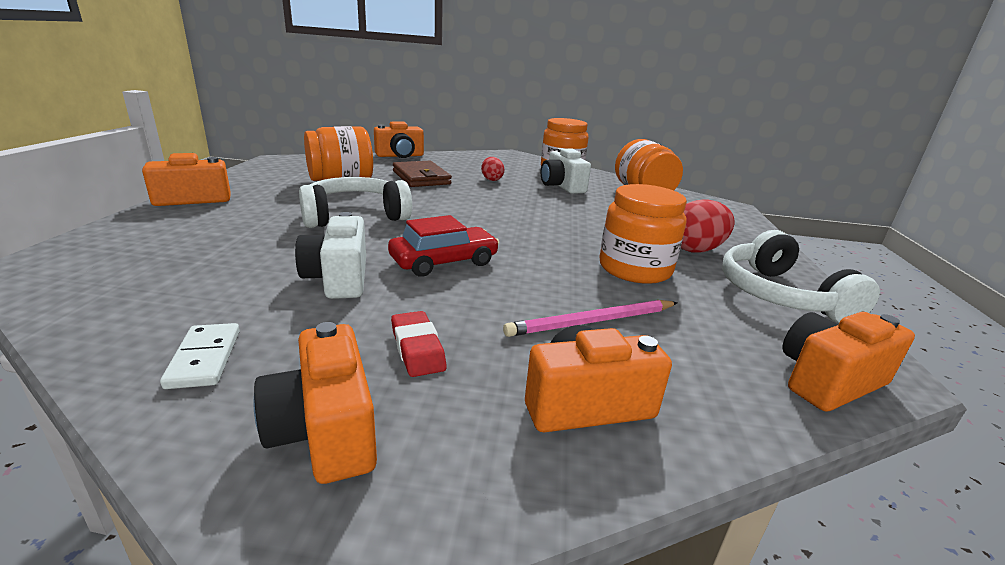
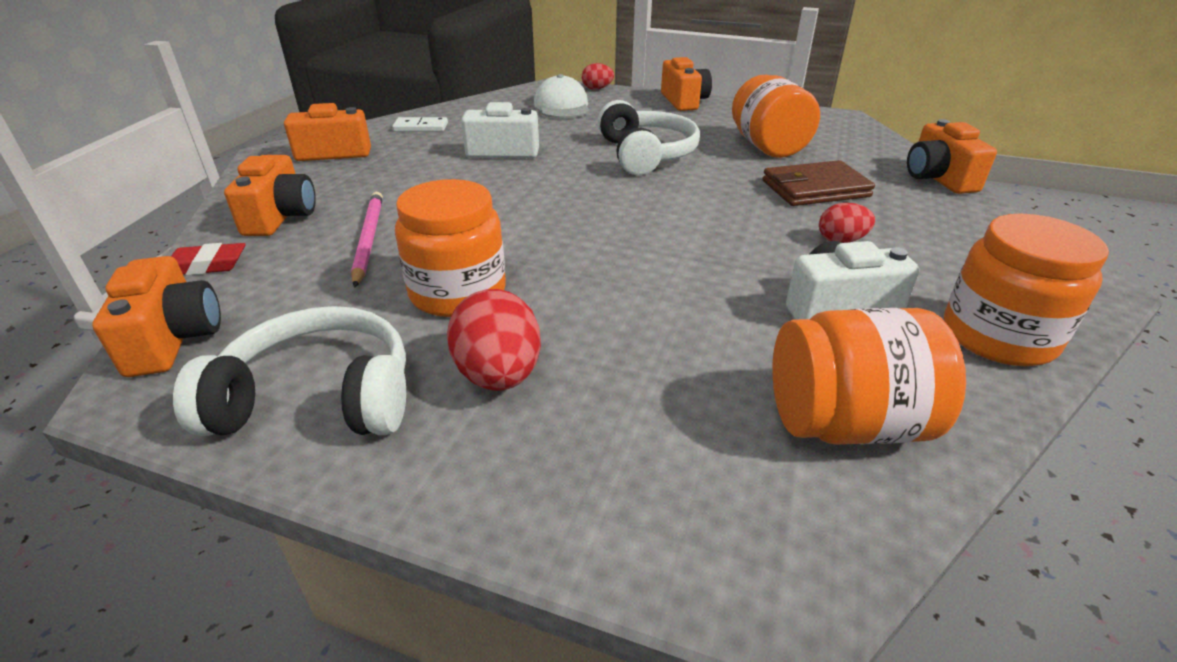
camera: 105 degrees right, 10 degrees up
red car [388,215,499,277] -> none
red eraser [391,311,447,377] -> red eraser moved to [171,243,246,275]
none -> white cap [534,74,590,118]
none -> red egg [582,63,614,90]

